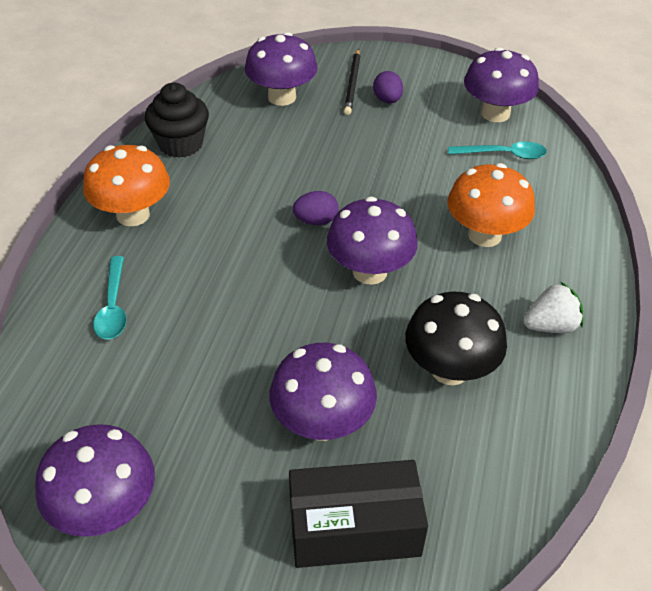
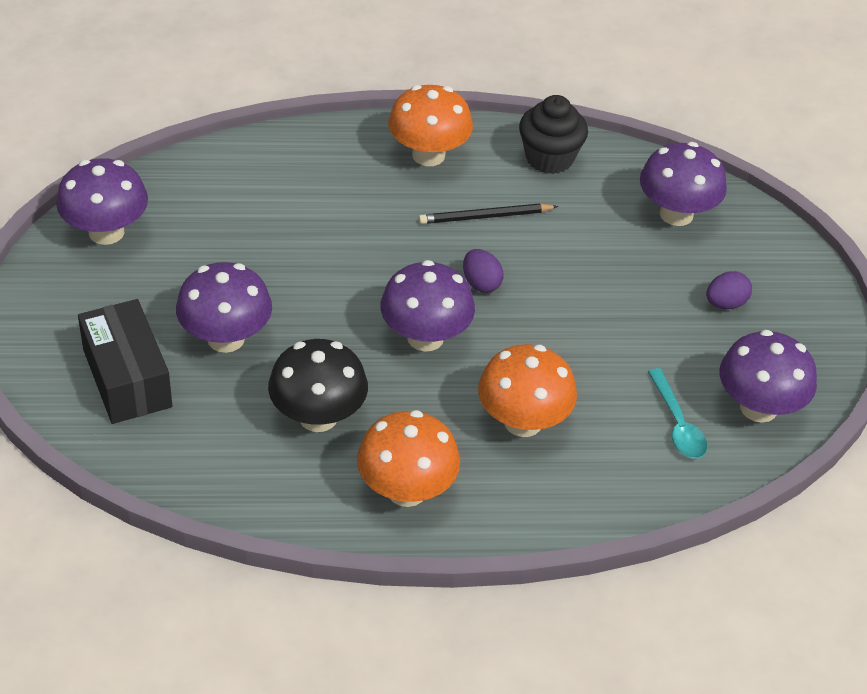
camera: 70 degrees right, 0 degrees up
turquoise spoon [93,256,127,340] -> none
black pencil [344,49,360,115] -> black pencil moved to [419,204,558,224]
white strawberry [524,282,583,333] -> orange mushroom [357,410,460,507]

